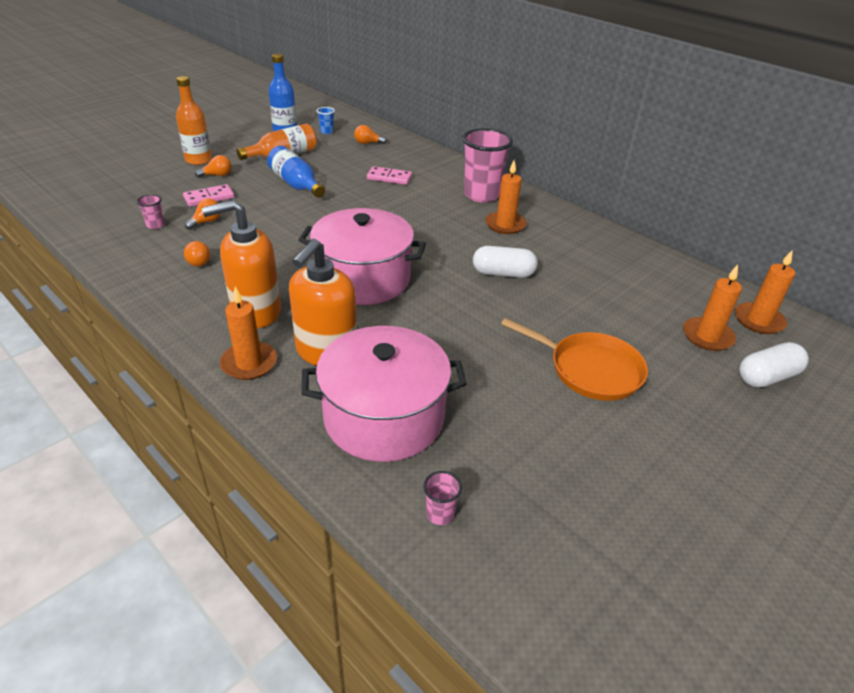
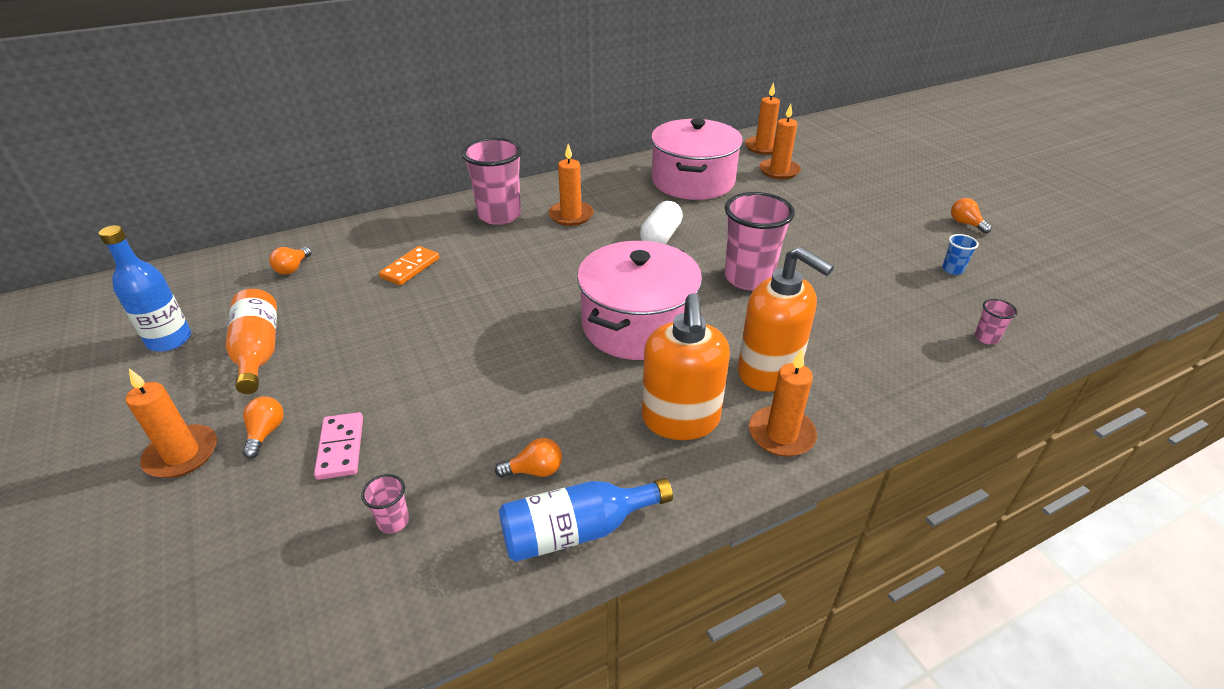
camera: 70 degrees left, 0 degrees up
orange bottle [176,76,212,165] -> orange candle [126,369,217,478]
orange light bulb [185,198,221,230] -> orange light bulb moved to [951,198,992,234]
blue bottle [267,146,325,198] -> blue bottle moved to [499,478,673,562]
pink pot [301,326,467,462] -> pink pot moved to [651,119,743,200]
blue cup [317,107,335,134] -> blue cup moved to [942,234,979,275]
pink domino [367,166,412,185] -> orange domino [379,246,439,285]
orange pan [501,318,648,401] -> none
white capsule [739,342,809,388] -> none
none -> pink cup [724,192,795,290]

